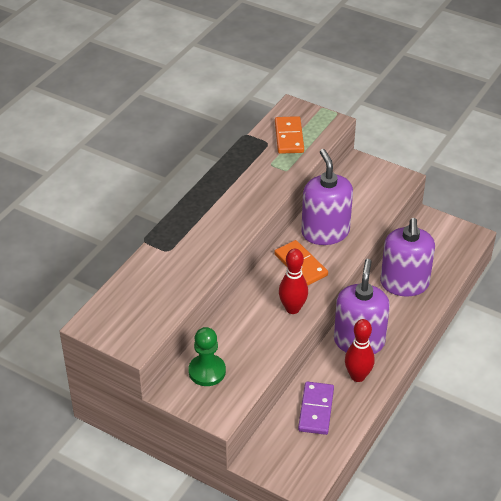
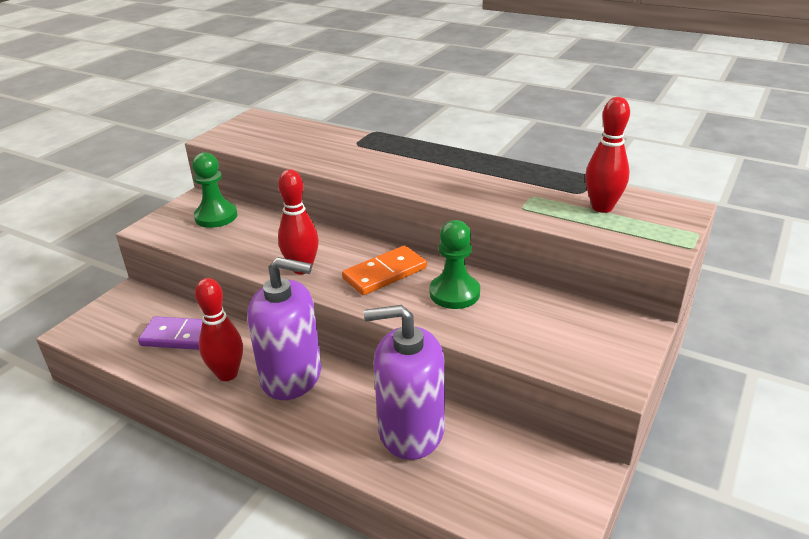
camera: 90 degrees right, 10 degrees down
orange domino [275,116,304,154] -> red bowling pin [585,97,630,213]
purple soap dispenser [301,149,353,245] -> green pawn [430,220,480,309]

